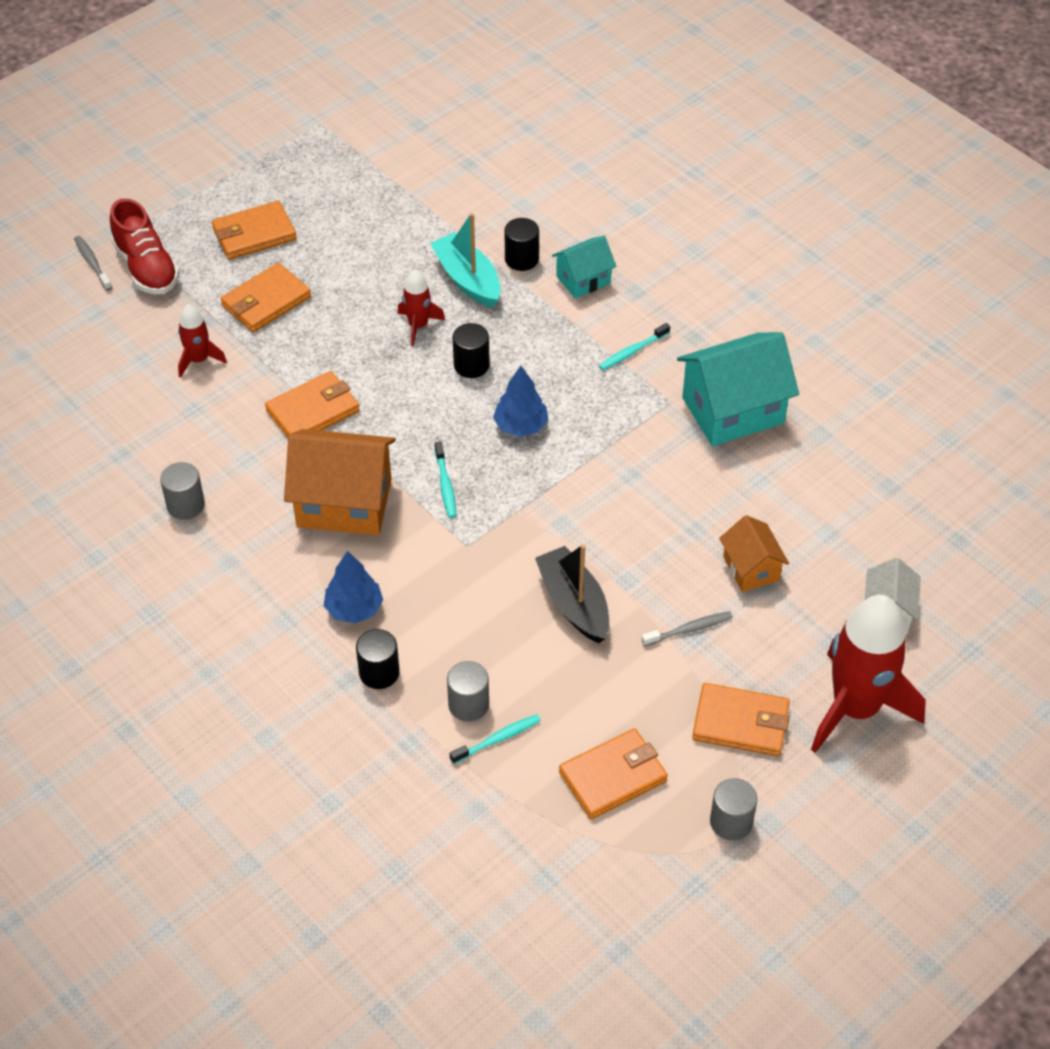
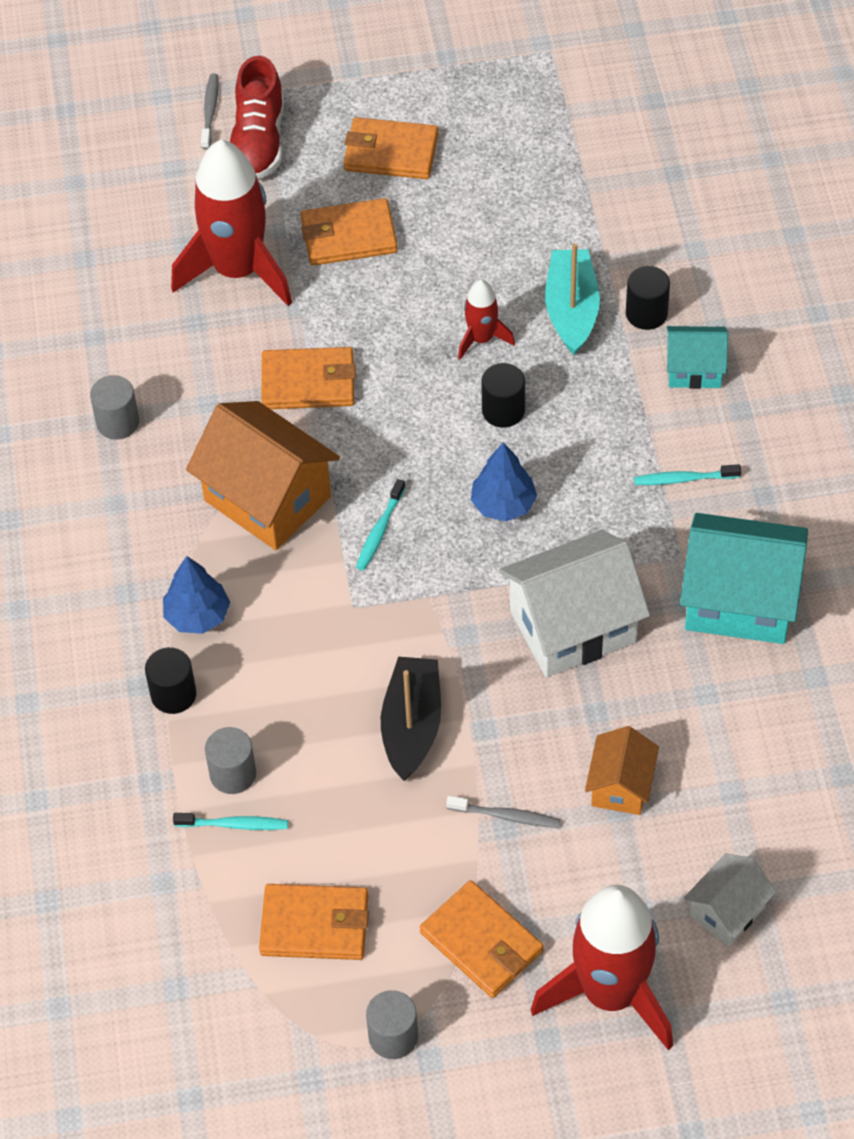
camera: 35 degrees right, 5 degrees up
red rocket [178,305,227,378] -> red rocket [171,140,292,306], size x2.11
none -> white house [499,530,650,677]

